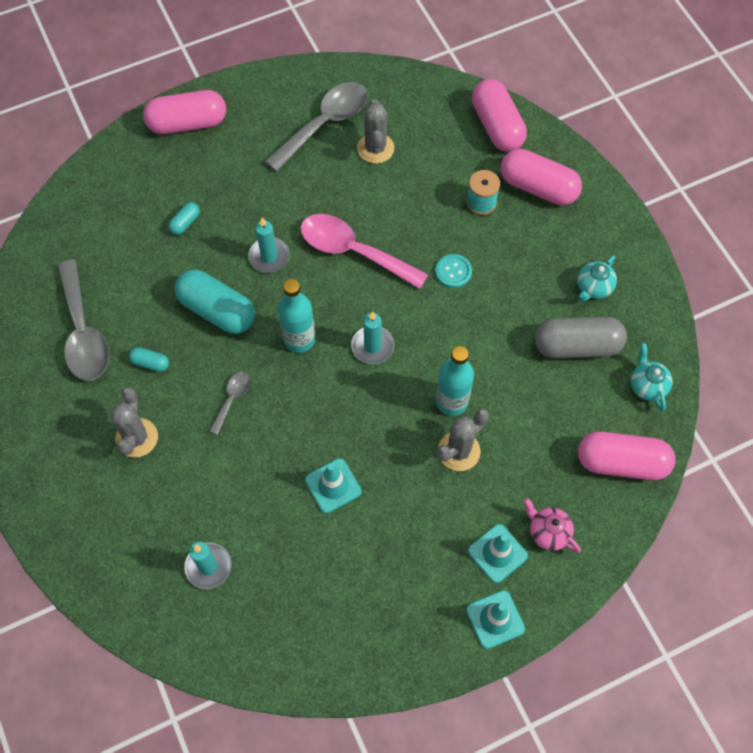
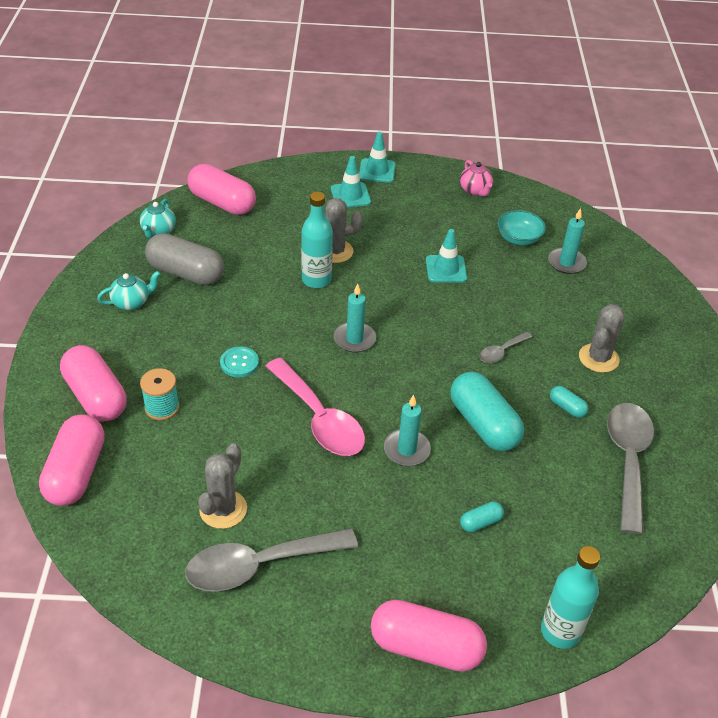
camera: 155 degrees left, 20 degrees down
turquoise bottle [278,279,315,353] -> turquoise bottle moved to [541,546,600,649]
pink teapot [524,498,581,553] -> pink teapot moved to [460,160,493,196]
none -> turquoise bowl [498,210,546,245]

